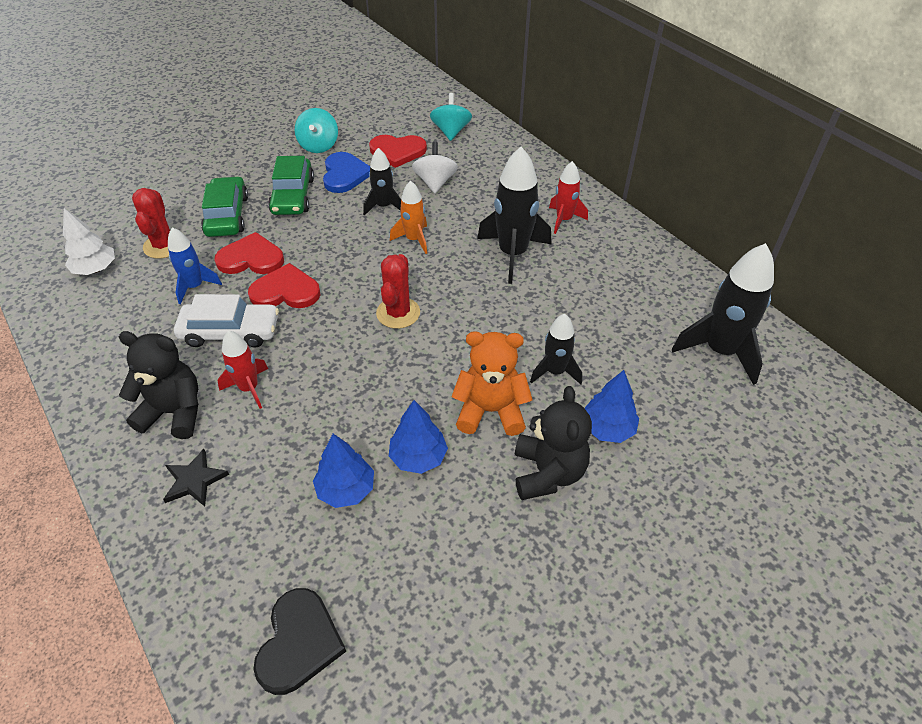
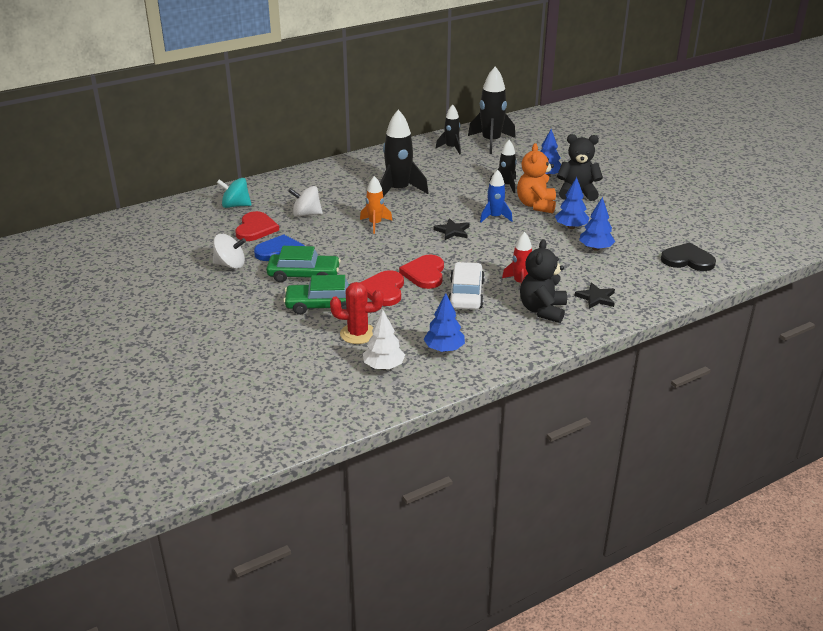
camera: 85 degrees left, 15 degrees down
blue rocket [168,227,222,304] -> blue rocket moved to [480,170,512,223]
turquoise spinning top [295,108,338,153] -> white spinning top [213,234,246,269]
black rocket [363,148,401,216] -> black rocket moved to [435,105,461,154]
red cactus [376,254,420,329] -> black star [433,218,470,240]
red rocket [549,161,588,234] -> none
none -> blue tree [424,293,465,352]

